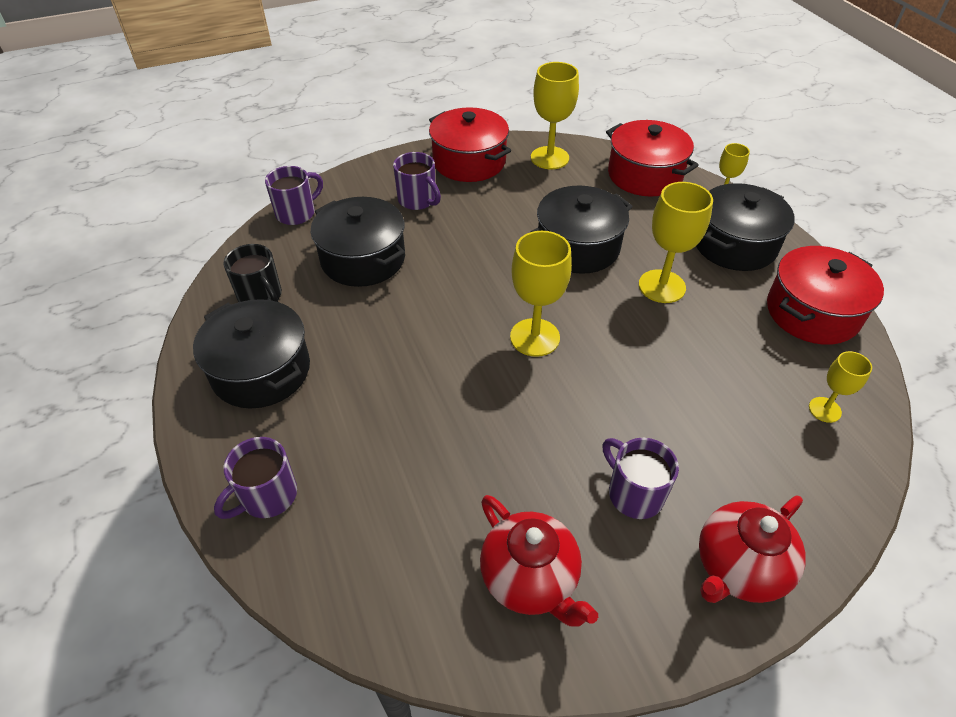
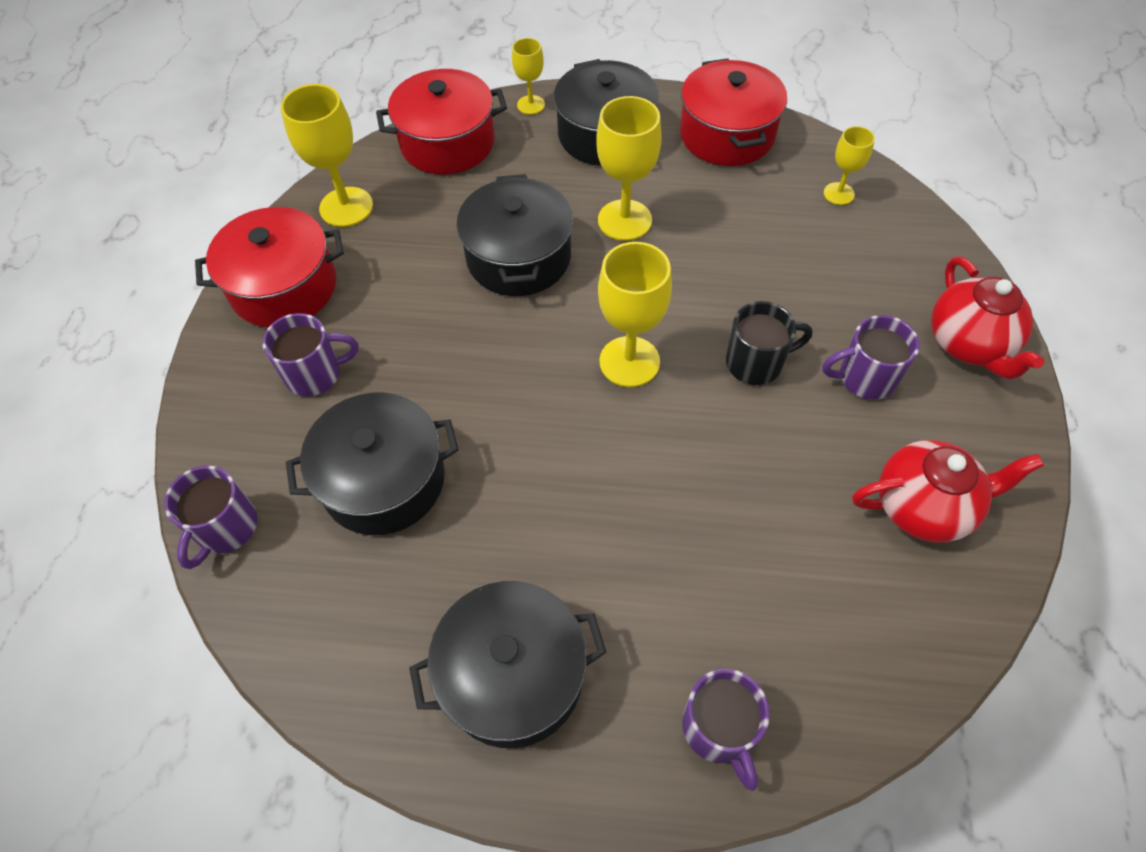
camera: 60 degrees left, 10 degrees up
black mug [223,244,282,302] -> black mug moved to [726,301,812,385]
purple mug [265,166,323,225] -> purple mug turned 150 degrees counterclockwise [164,465,258,569]

